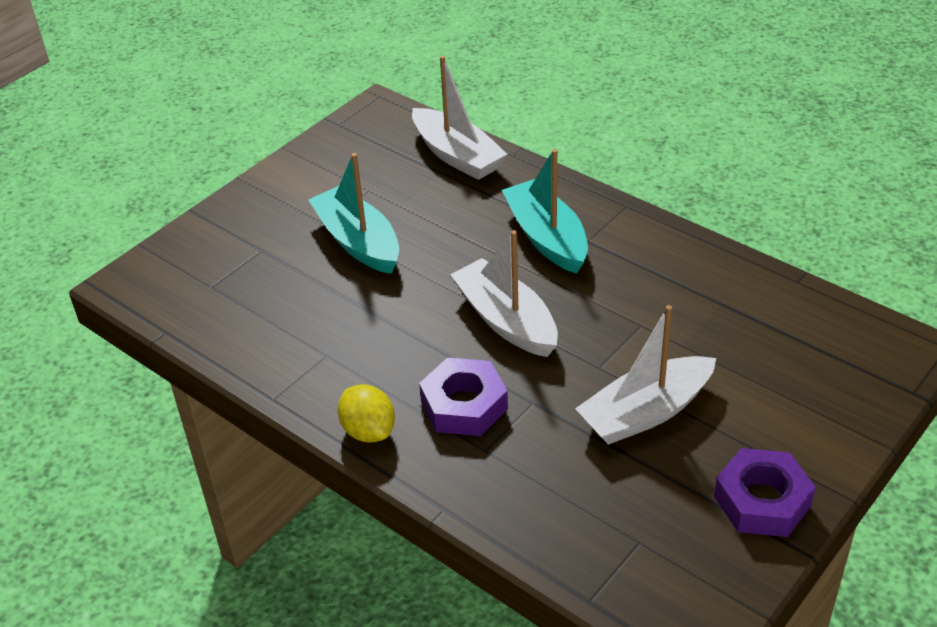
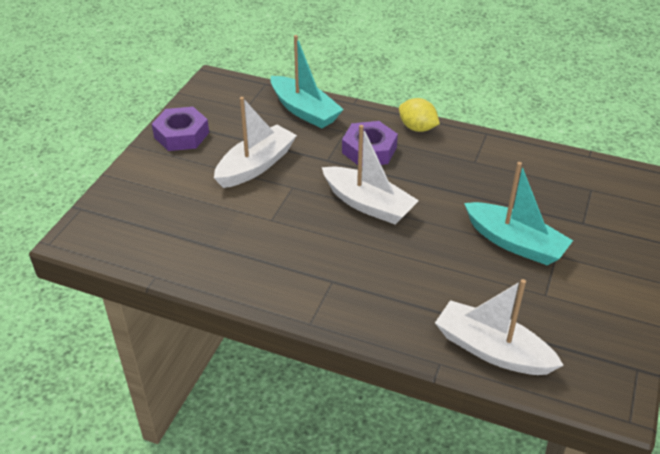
camera: 160 degrees right, 0 degrees up
turquoise boat [502,149,588,274] -> turquoise boat moved to [271,35,344,129]

